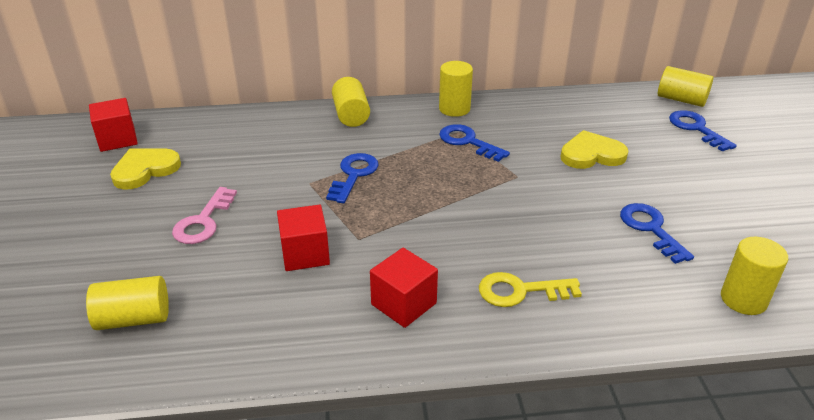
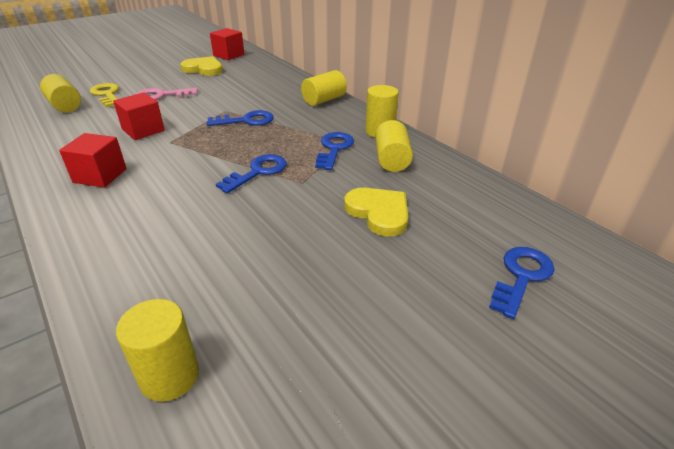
camera: 60 degrees right, 0 degrees up
yellow key [479,272,582,307] -> yellow key moved to [90,83,119,107]
blue key [620,203,694,264] -> blue key moved to [216,154,287,194]
yellow cylinder [658,66,713,107] -> yellow cylinder moved to [375,120,413,172]

